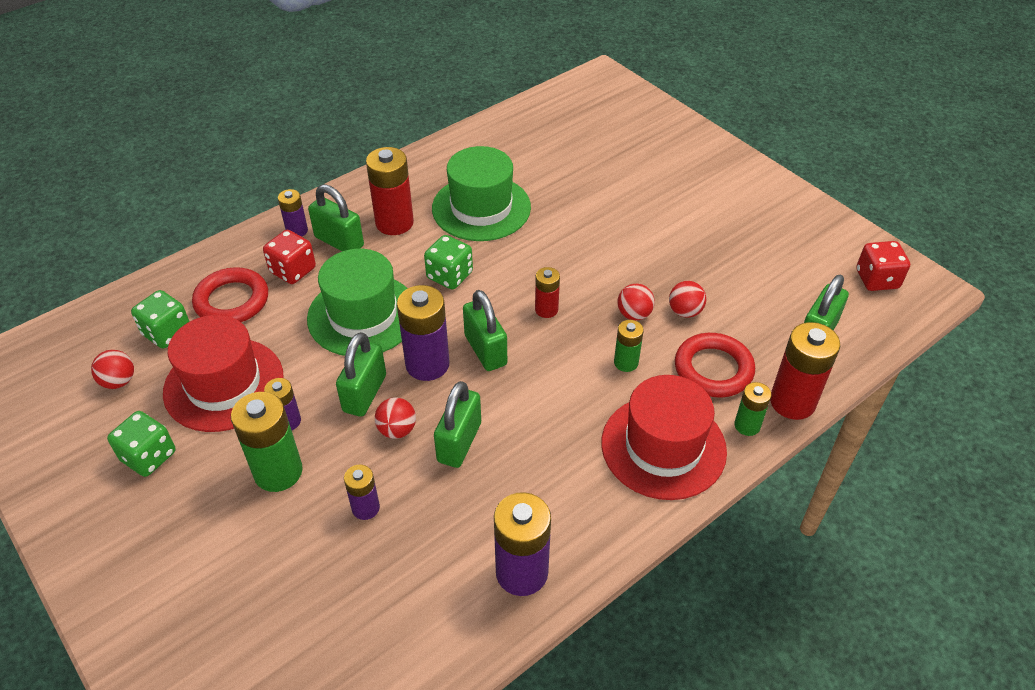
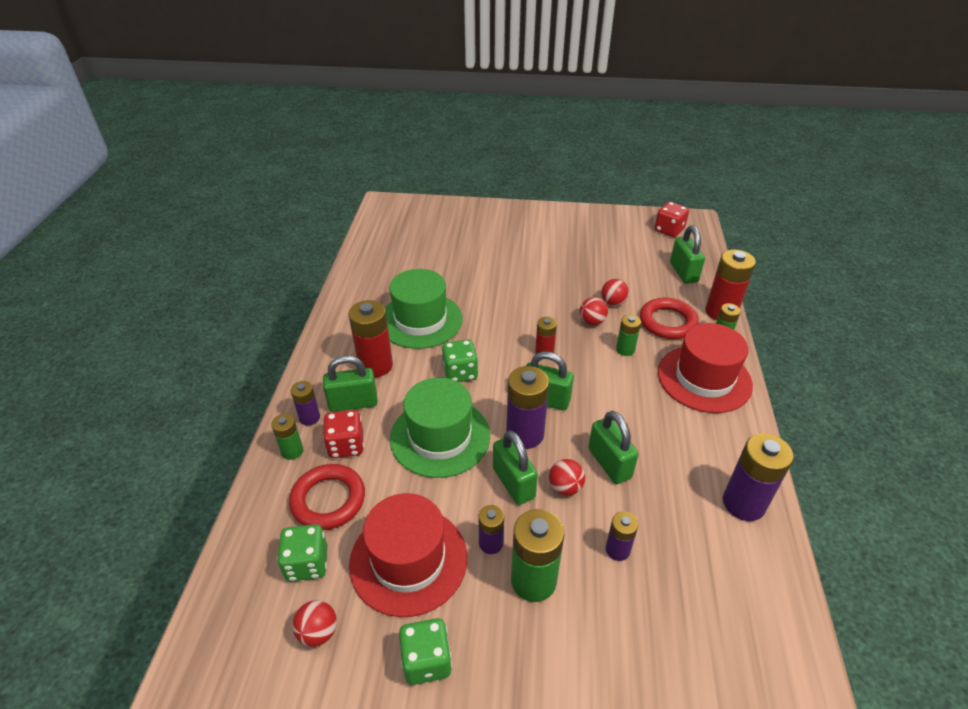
camera: 45 degrees left, 5 degrees down
none -> green battery [271,414,303,460]

